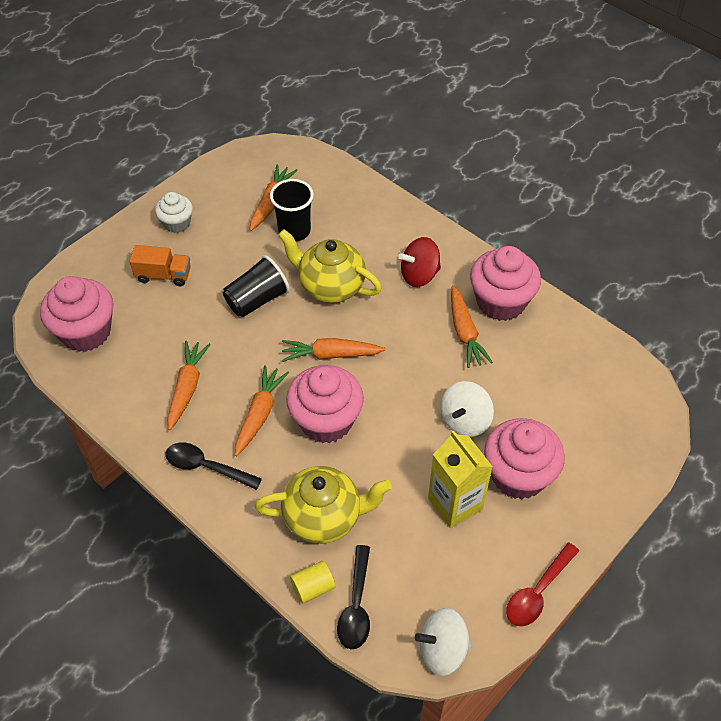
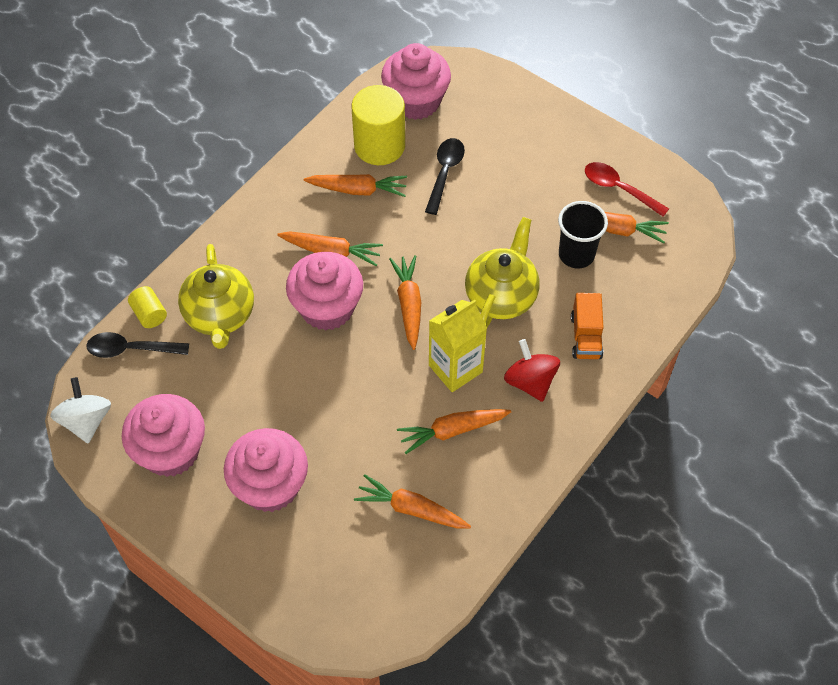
camera: 85 degrees right, 5 degrees up
orange truck [130,245,191,286] -> orange truck moved to [571,293,604,359]
white cupcake [155,192,193,233] -> none
black spoon [165,442,262,490] -> black spoon moved to [425,138,465,215]
black cup [223,255,290,317] -> none
yellow carton [428,430,493,528] -> yellow carton moved to [429,299,487,392]
white spinning top [441,381,494,437] -> none
pink cupcake [470,246,541,321] -> pink cupcake moved to [122,394,205,477]
red spoon [507,542,579,626] -> red spoon moved to [585,162,669,217]
none -> yellow cylinder [351,85,405,165]
none -> orange carrot [354,474,471,529]

